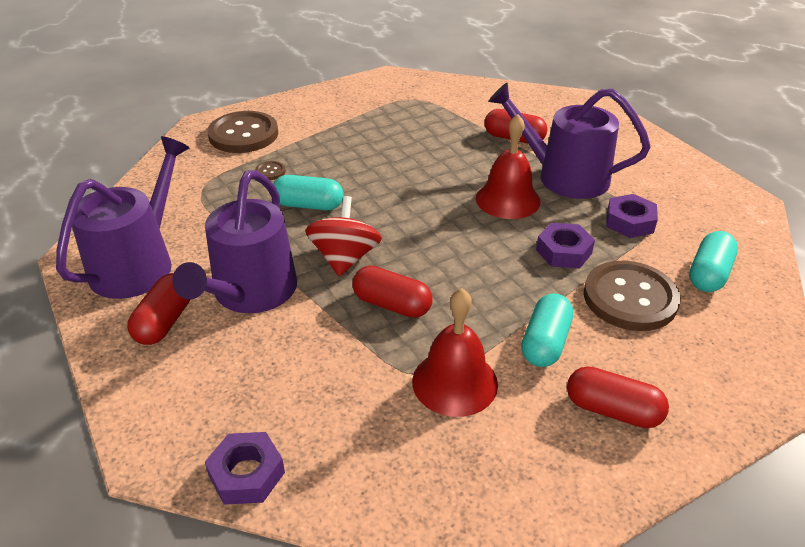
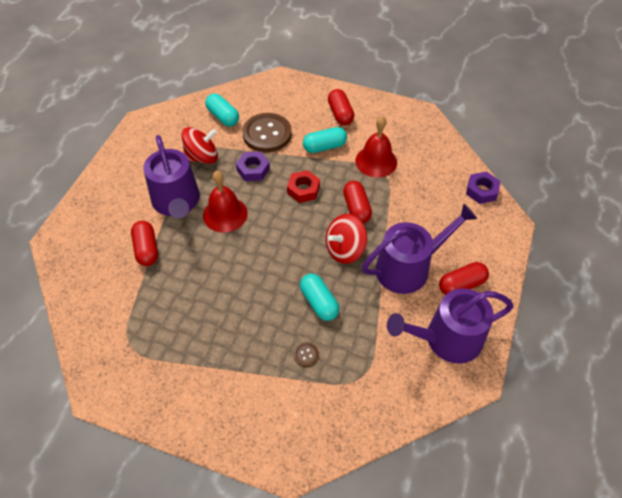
camera: 130 degrees left, 15 degrees up
brown button [207,111,278,153] -> none
purple nut [606,194,658,238] -> red spinning top [181,127,218,164]
turquoise capsule [689,231,738,292] -> turquoise capsule turned 60 degrees clockwise [205,93,239,126]
none -> red nut [287,170,320,203]

